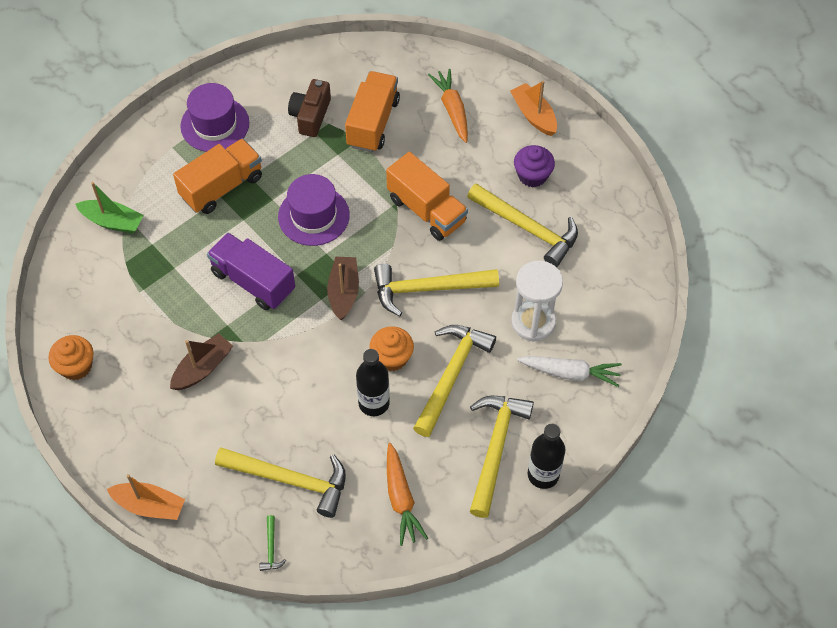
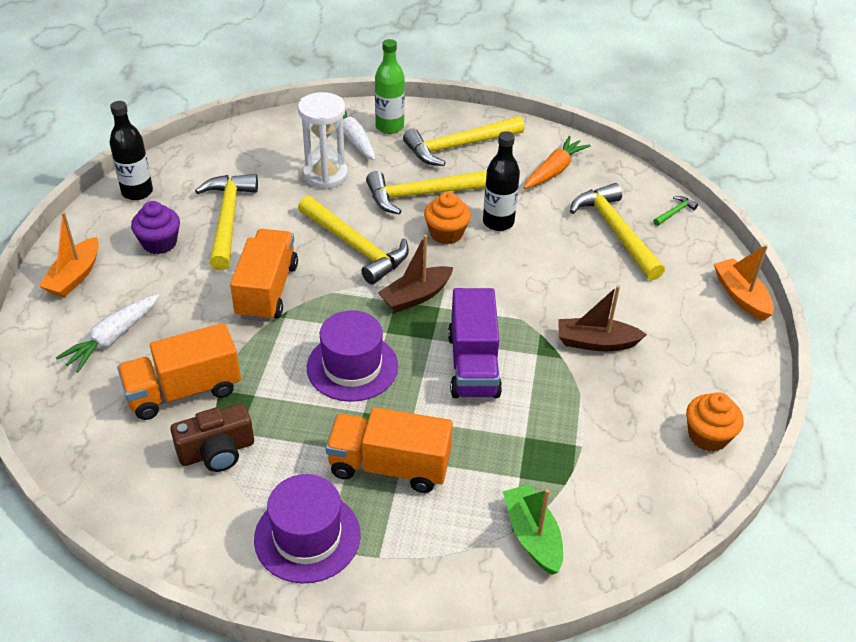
camera: 130 degrees left, 15 degrees down
orange carrot [428,69,468,143] -> white carrot [56,294,160,372]
black bottle [528,424,565,489] -> black bottle moved to [109,101,153,200]
none -> green bottle [375,39,405,134]

